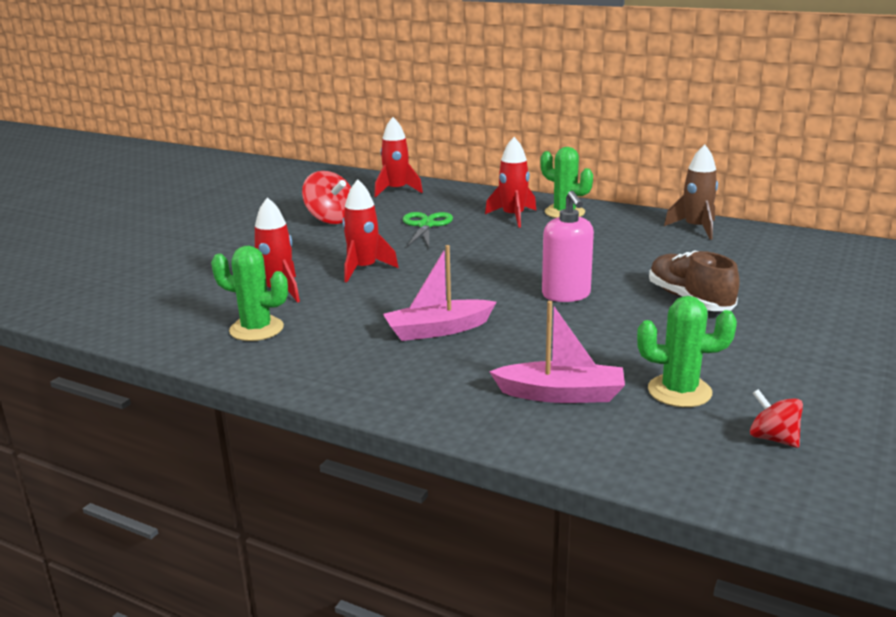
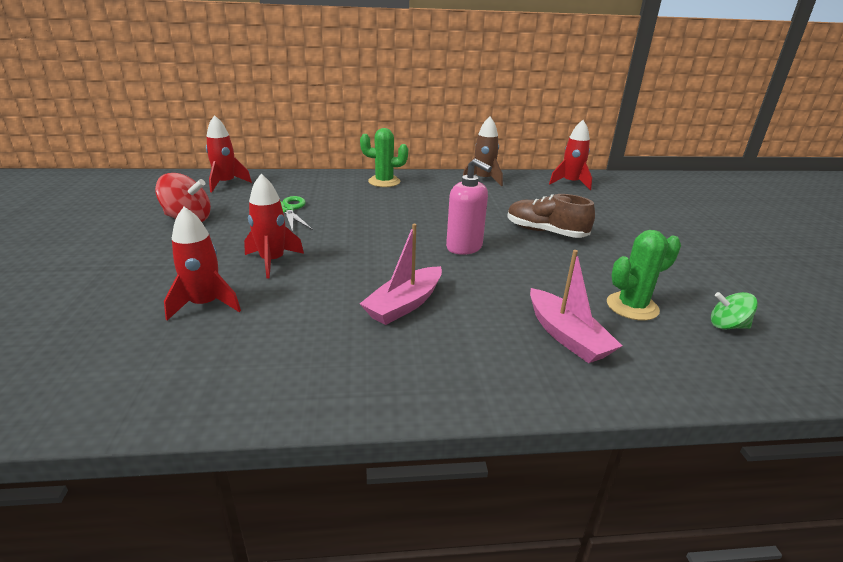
camera: 35 degrees left, 5 degrees up
green cactus [211,246,288,341] -> none
red rocket [485,137,536,228] -> red rocket moved to [549,120,592,190]
pink boat [489,301,625,403] -> pink boat turned 90 degrees clockwise [530,250,622,363]
red spinning top [750,389,803,448] -> green spinning top [711,292,758,329]

